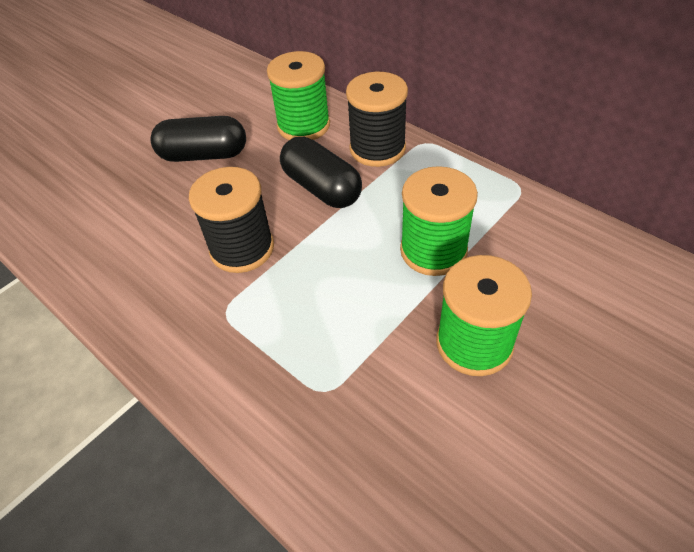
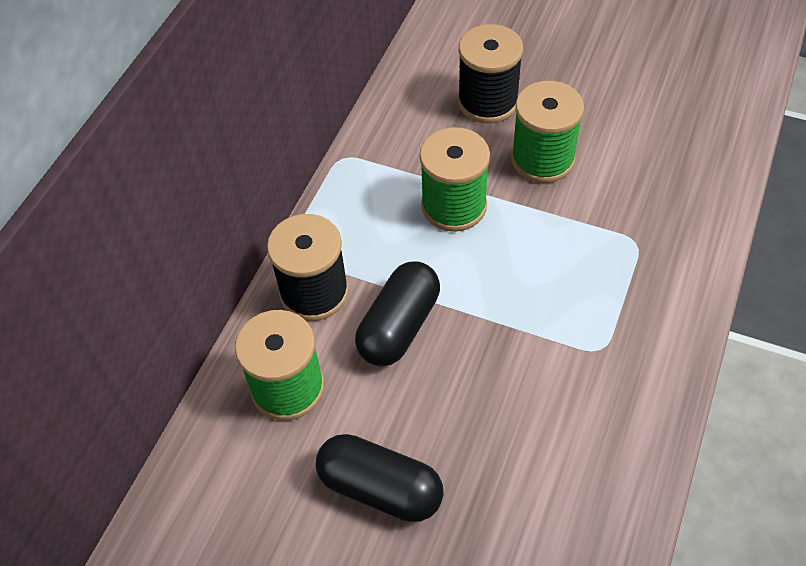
camera: 110 degrees left, 5 degrees up
black capsule [150,116,246,162] -> black capsule turned 45 degrees counterclockwise [316,434,444,522]
black spool [189,167,274,273] -> black spool moved to [458,24,523,123]

